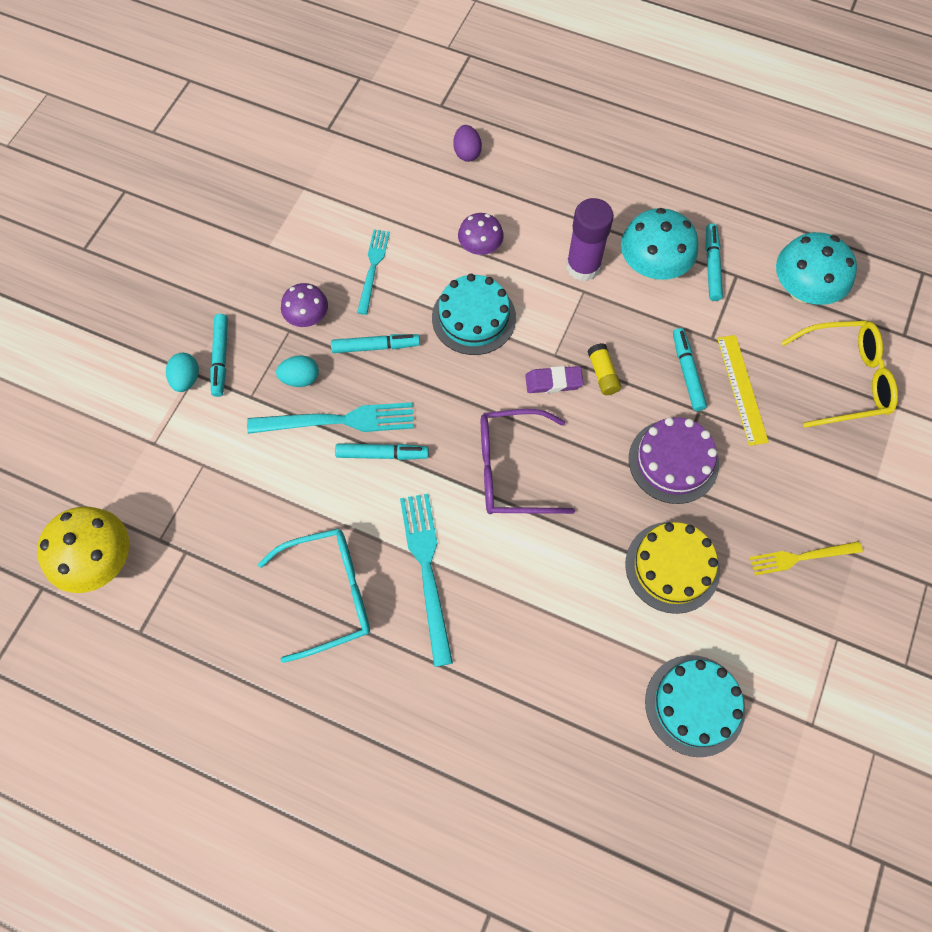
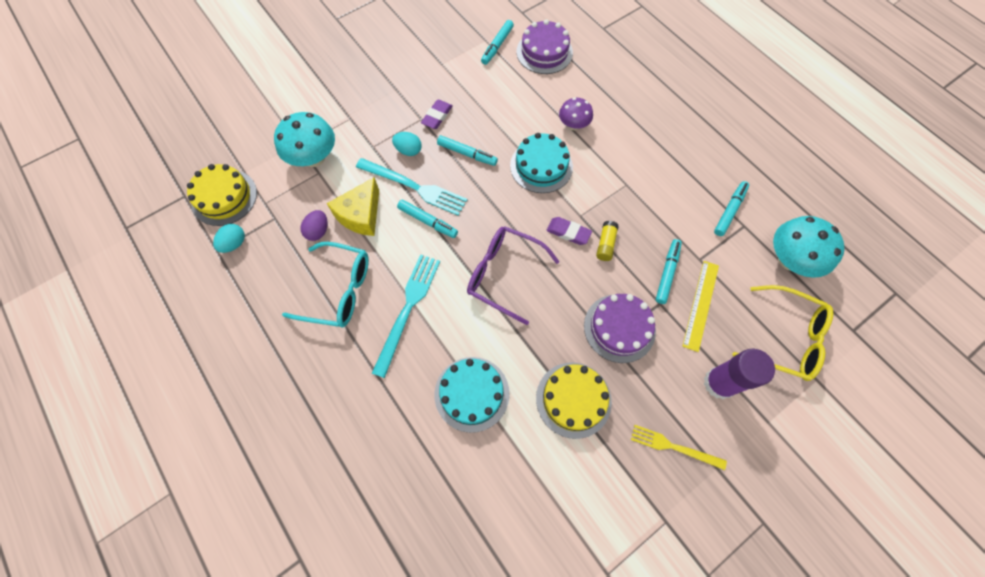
camera: 30 degrees right, 0 degrees up
yellow mushroom [37,507,129,593] -> yellow cake [187,164,257,226]
turquoise egg [166,353,199,392] -> turquoise egg moved to [213,224,245,253]
turquoise marker [210,314,228,397] -> turquoise marker moved to [481,20,514,65]
purple mushroom [281,283,328,327] -> purple eraser [421,100,452,129]
turquoise fork [357,230,390,315] -> none
purple egg [453,125,482,162] -> purple egg moved to [300,210,328,241]
purple glue stick [566,198,614,281] -> purple glue stick moved to [704,349,775,399]
turquoise mushroom [621,208,698,280] -> turquoise mushroom moved to [274,112,335,167]
turquoise cake [645,655,745,757] -> turquoise cake moved to [435,357,510,433]
none -> yellow cheese [327,177,379,236]
none -> purple cake [516,19,573,74]

